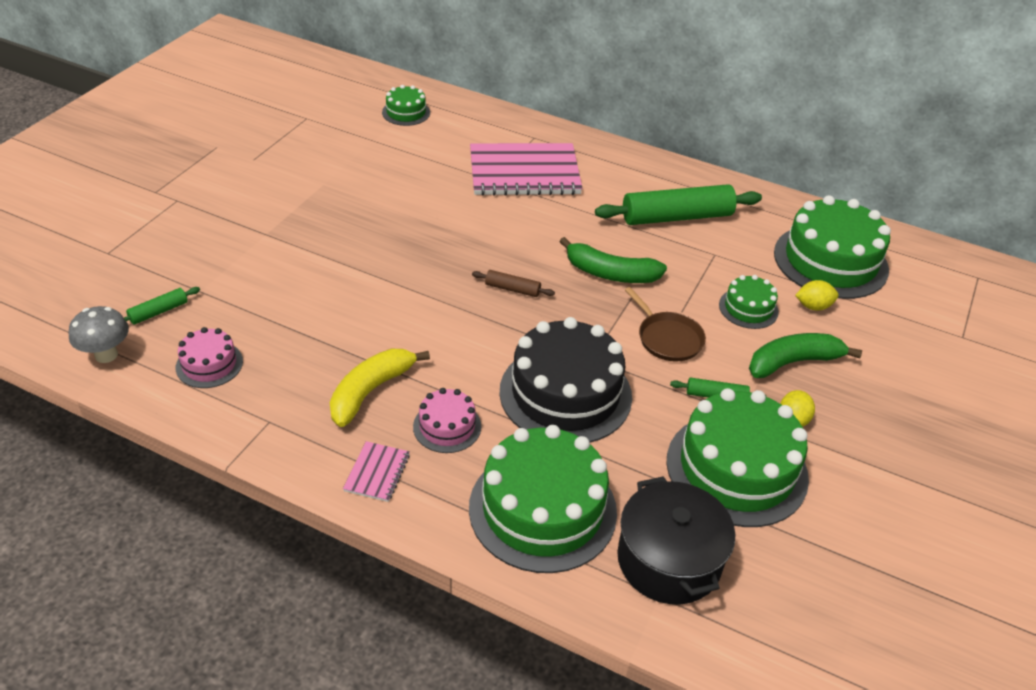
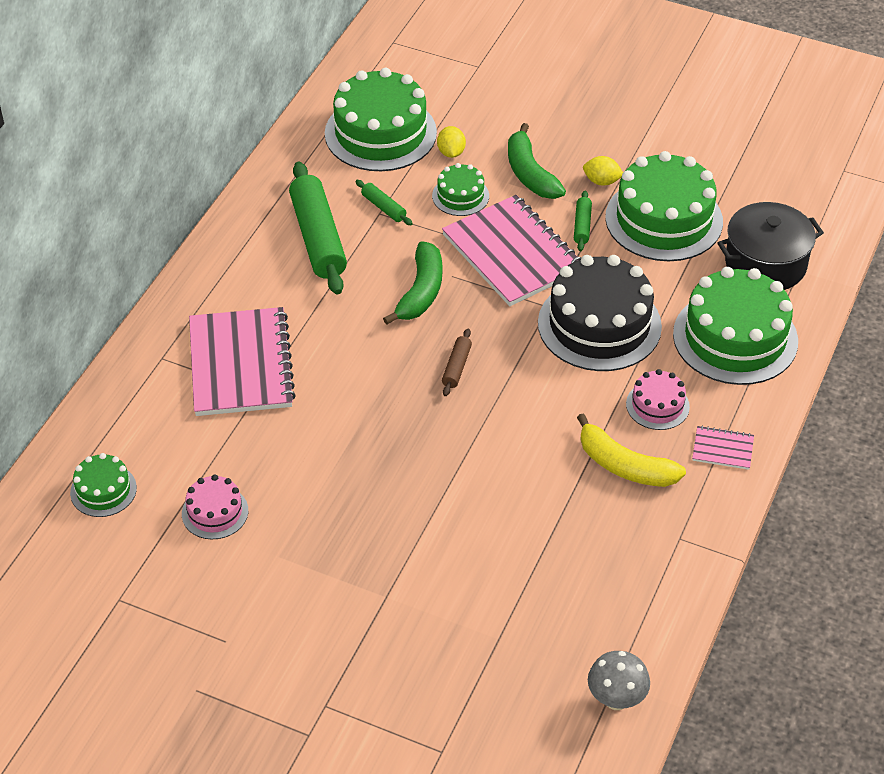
camera: 90 degrees left, 5 degrees up
green rolling pin [124,287,200,325] -> green rolling pin moved to [355,180,413,225]
pink cake [176,327,243,388] -> pink cake moved to [182,474,248,539]
brown pan [625,287,706,362] -> pink notebook [442,195,581,306]

